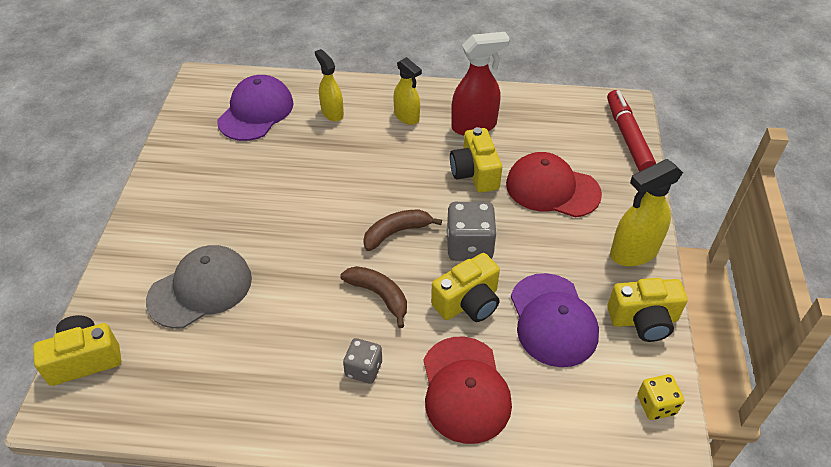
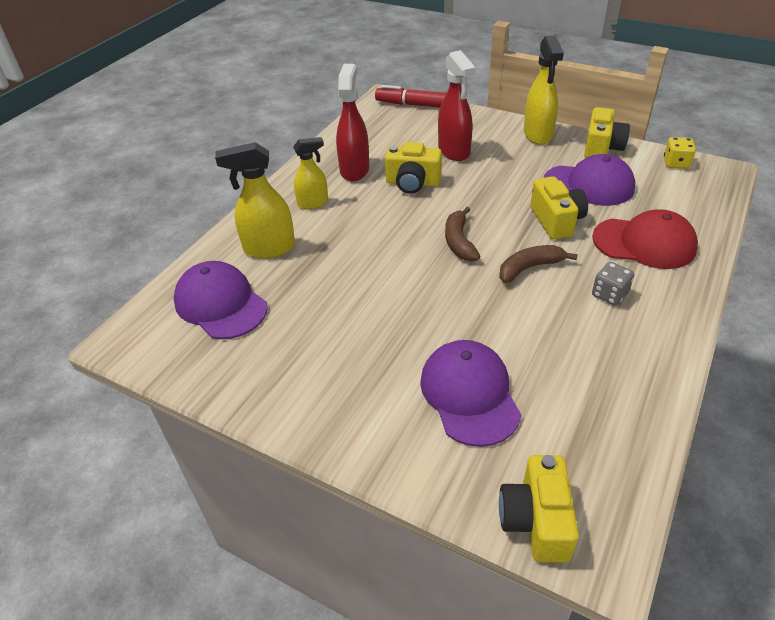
camera: 65 degrees left, 5 degrees down
grey cap [146,245,252,329] -> purple cap [420,340,521,447]
yellow spray bottle [315,49,344,121] -> yellow spray bottle [215,142,295,258], size x1.52
grey dice [446,202,497,261] -> none
red cap [506,152,602,218] -> red spray bottle [438,50,476,161]

